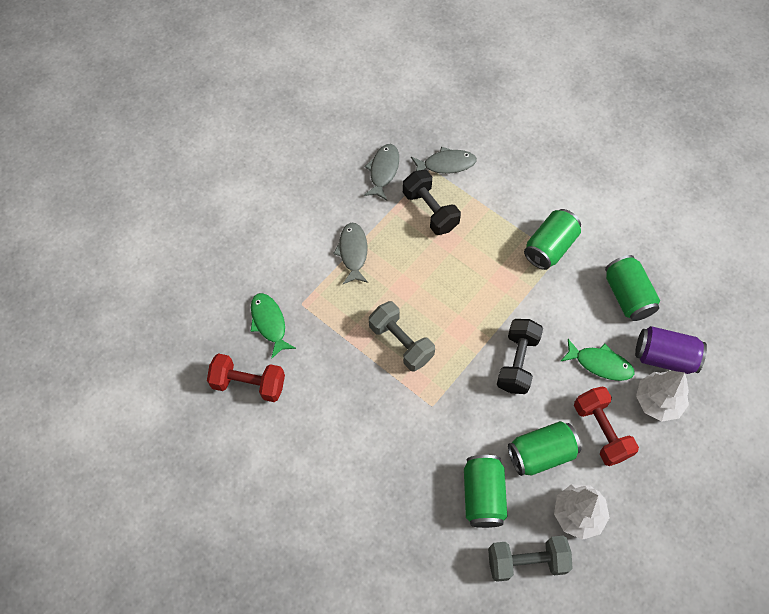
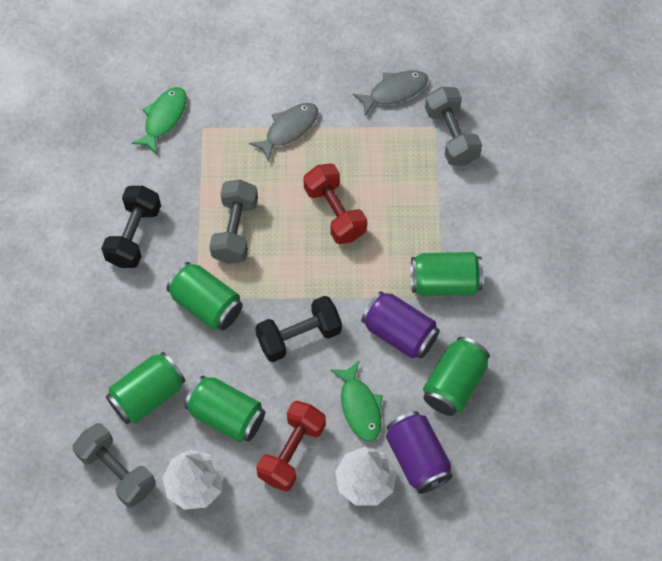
camera: 50 degrees right, 0 degrees up
red dumbbell [207,353,285,402] -> red dumbbell moved to [303,163,367,244]
black dumbbell [403,170,461,235] -> black dumbbell moved to [101,186,161,268]
grey fish [411,147,477,174] -> grey dumbbell [425,87,482,166]
none -> green can [167,262,243,330]
none -> purple can [361,291,440,359]

